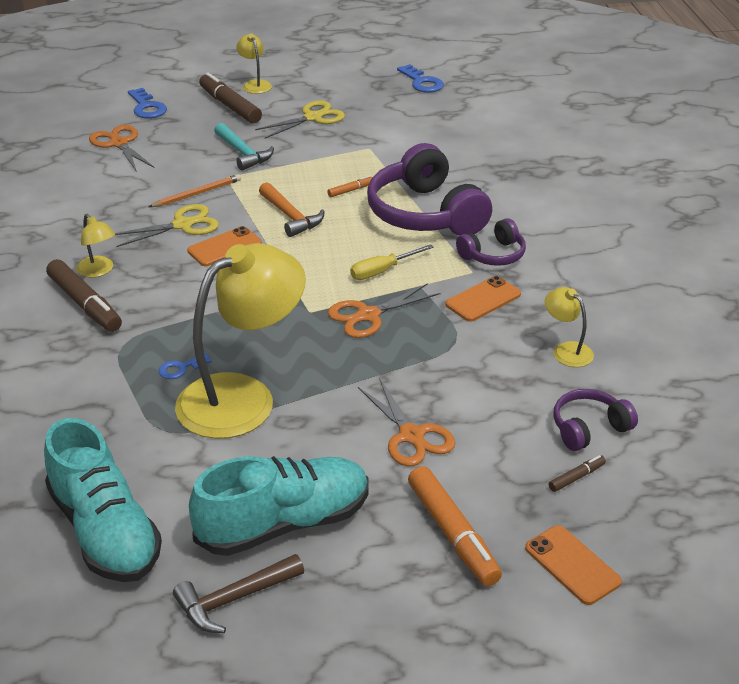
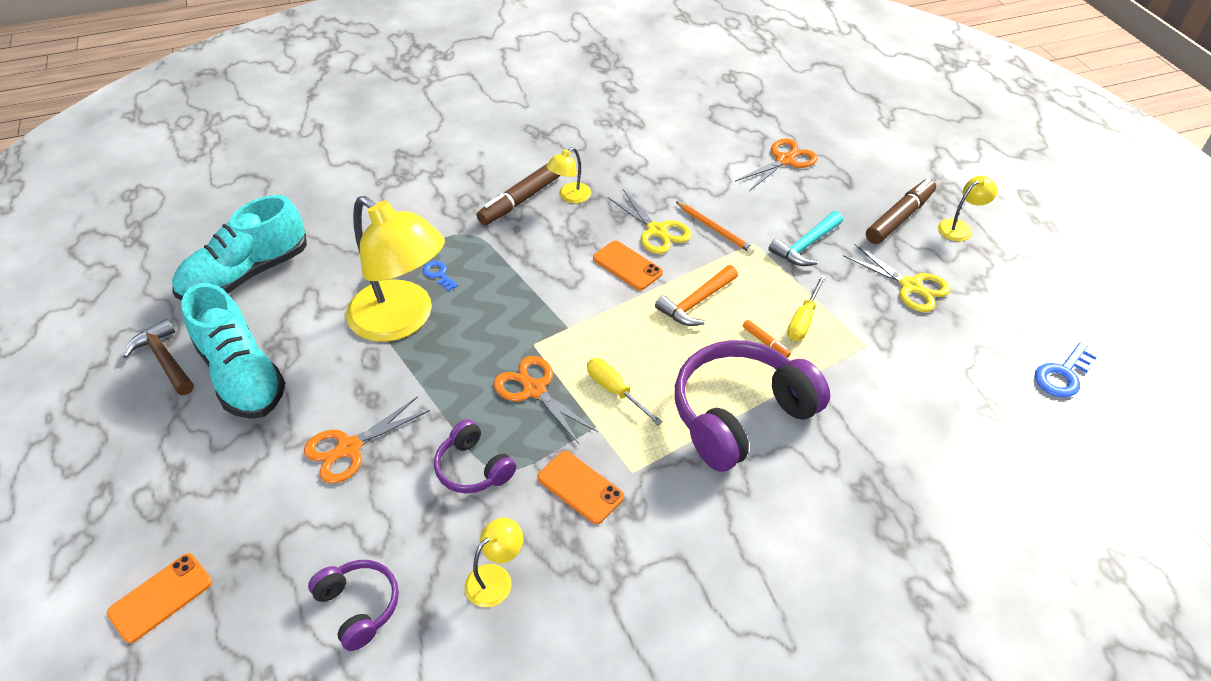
camera: 80 degrees right, 10 degrees up
blue key [128,88,167,119] -> none
orange marker [408,466,502,586] -> none
purple headphones [456,218,526,266] -> purple headphones moved to [434,419,516,493]
brown marker [549,455,606,492] -> none
none -> yellow screwdriver [787,275,826,341]

